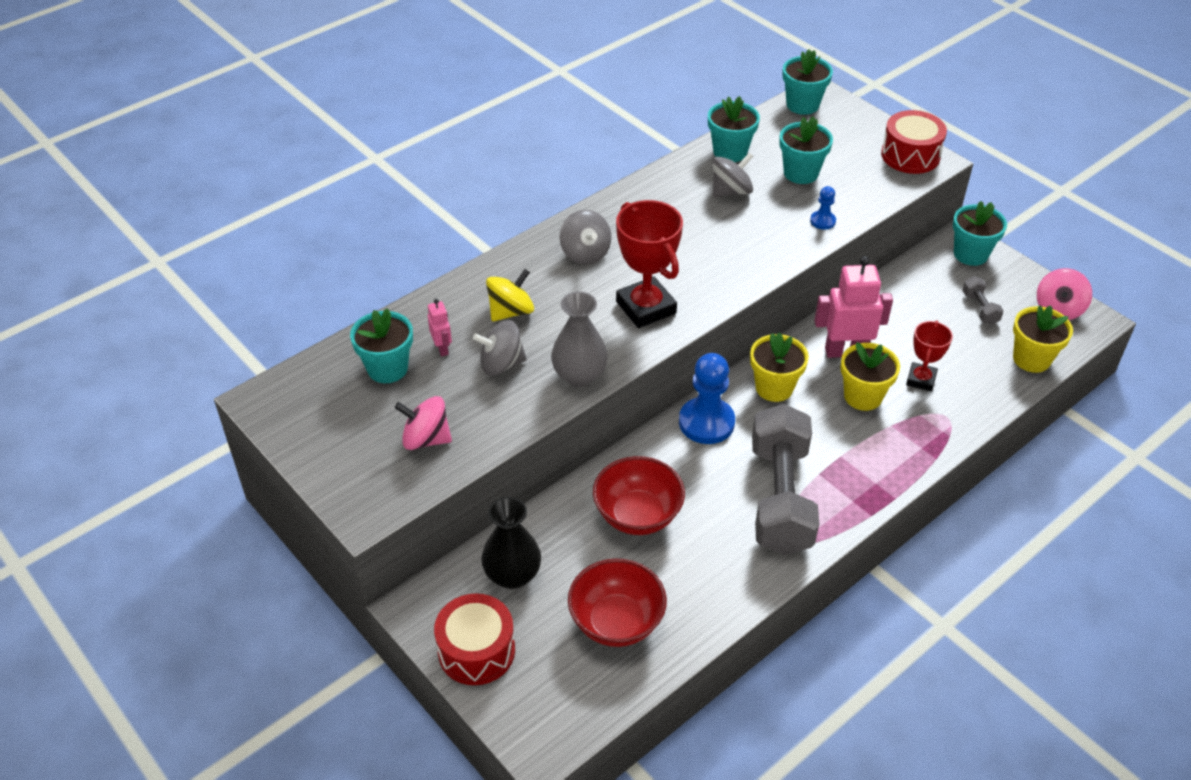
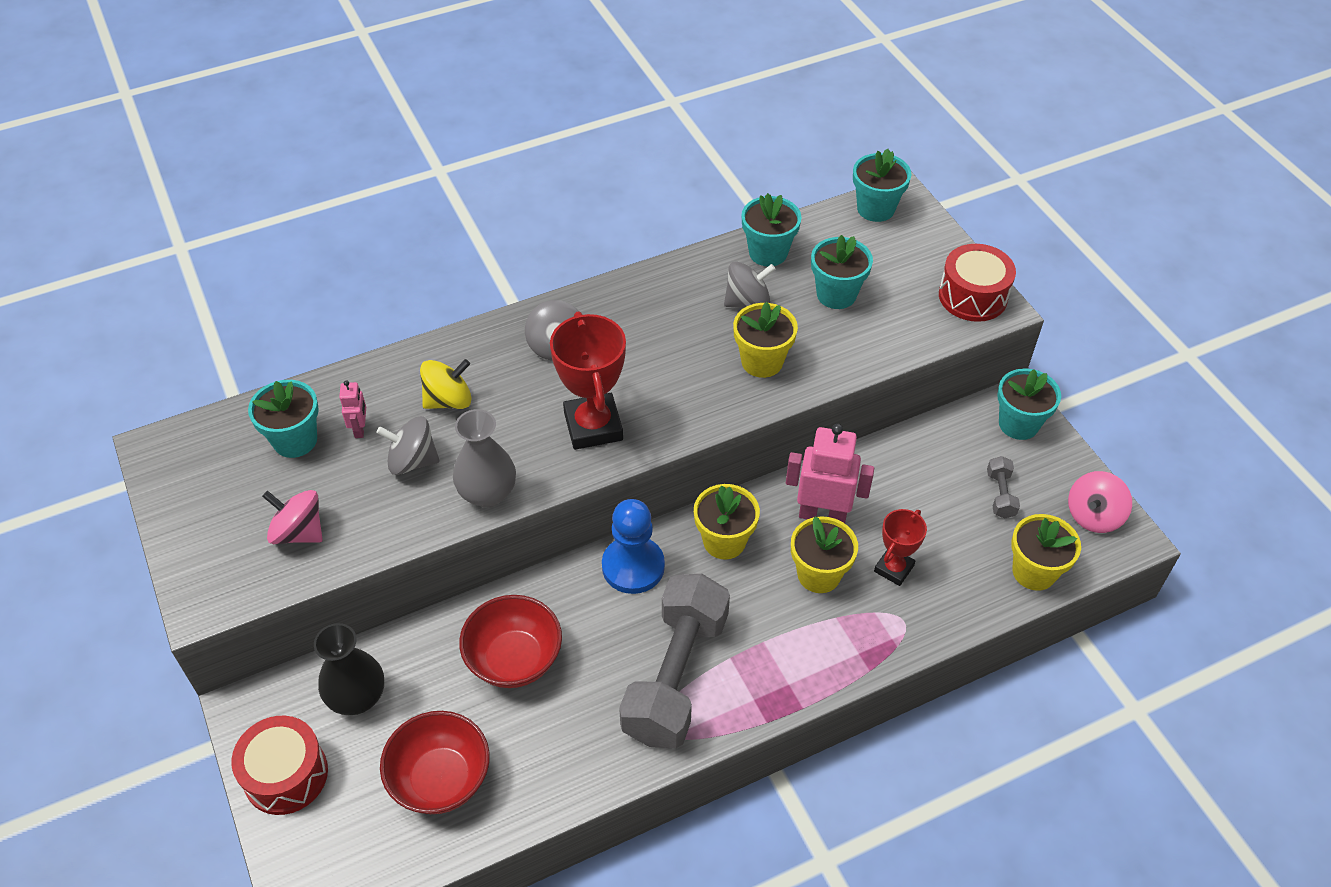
camera: 15 degrees right, 5 degrees up
blue pawn [810,186,836,230] -> none
none -> yellow flower pot [733,302,798,378]

